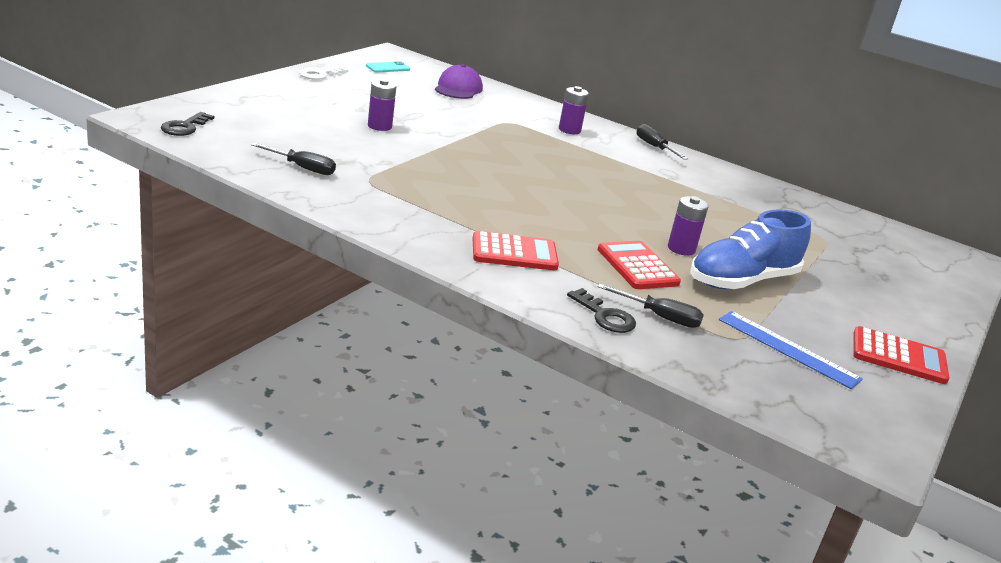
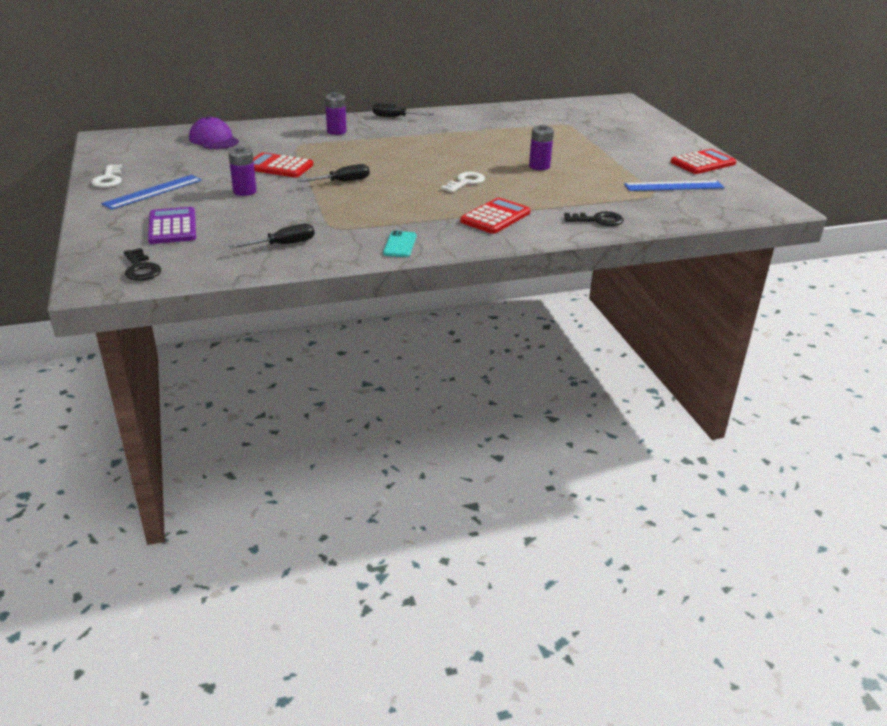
camera: 45 degrees left, 5 degrees up
turquoise phone [366,61,410,72] -> turquoise phone moved to [383,231,416,257]
black screwdriver [597,284,704,328] -> black screwdriver moved to [297,164,370,182]
red calculator [598,241,681,289] -> red calculator moved to [253,152,313,178]
blue shoe [690,210,811,289] -> none
none -> blue ruler [101,175,202,210]
none -> purple calculator [148,207,196,244]
none -> white key [441,172,485,192]

